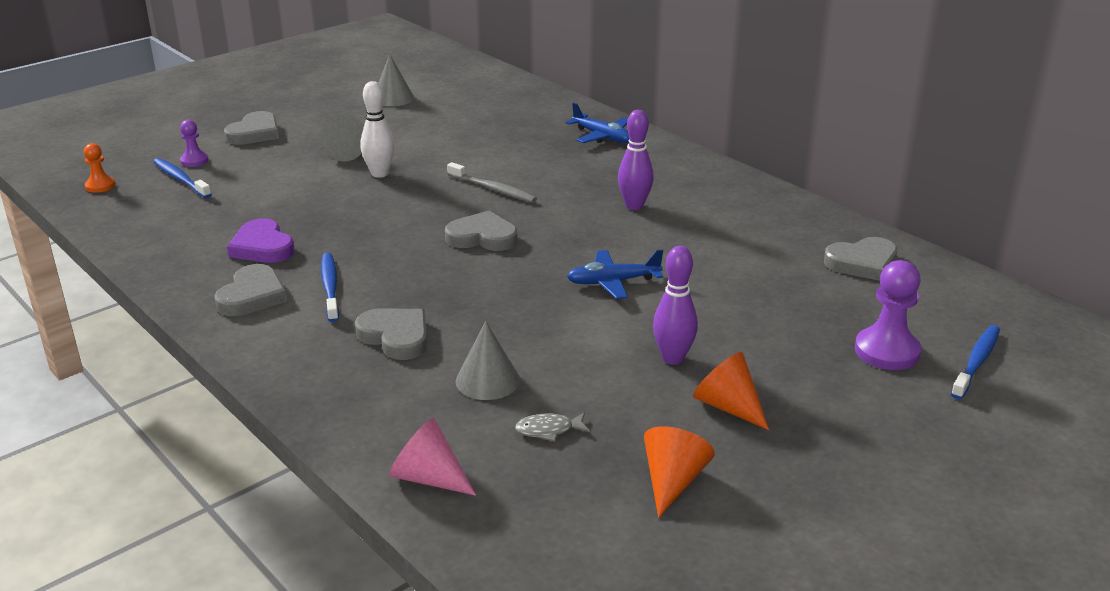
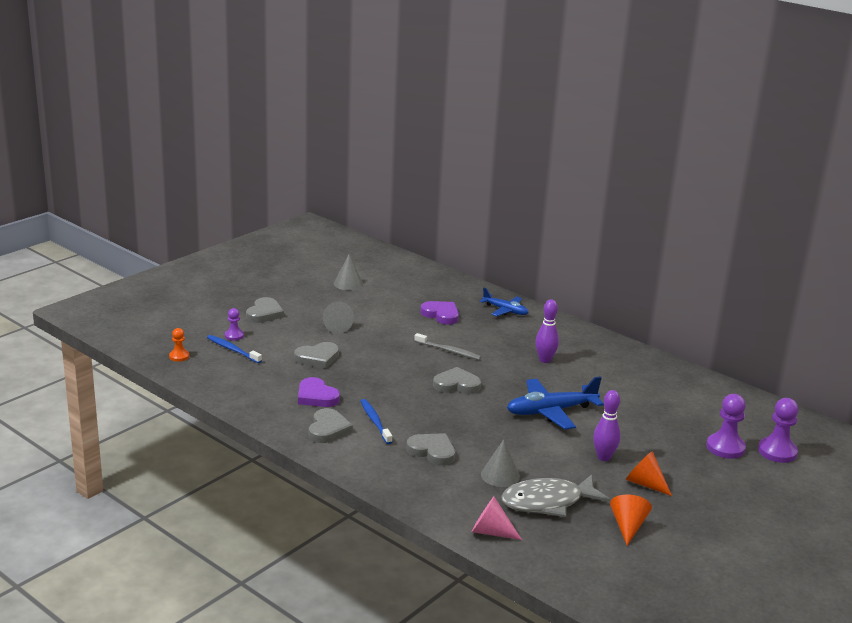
camera: 10 degrees left, 5 degrees down
white bowling pin [360,81,395,178] -> none
grey fish [515,412,590,441] -> grey fish [501,474,610,517], size x2.49
blue plane [567,250,663,299] -> blue plane [507,376,604,430], size x1.63
grey heart [824,237,897,281] -> grey heart moved to [294,342,339,368]
blue toothbrush [951,325,1000,399] -> purple pawn [758,398,799,463]
none -> purple heart [420,301,459,325]

